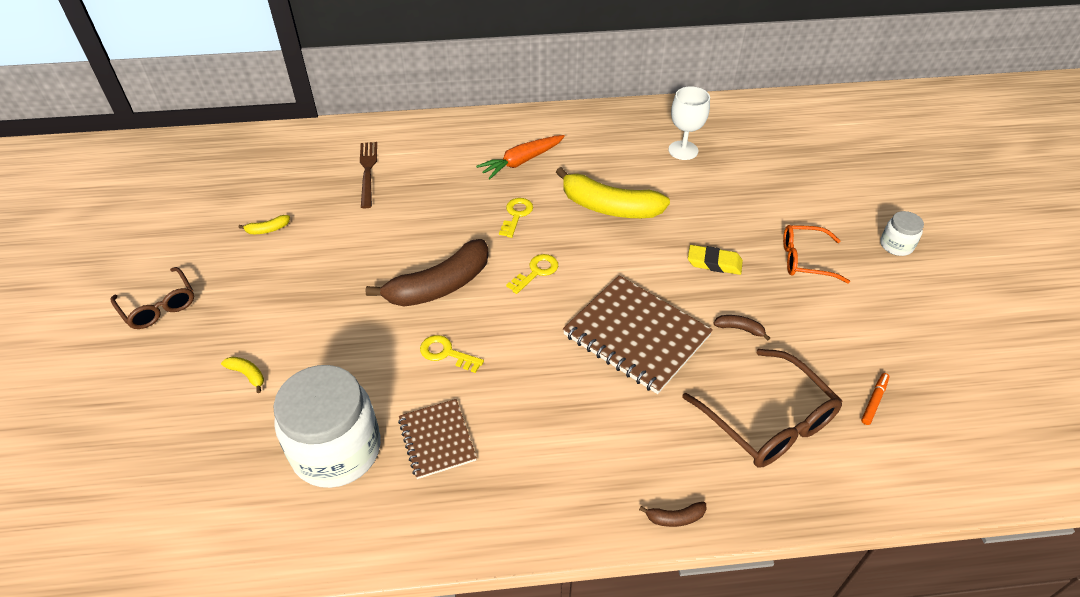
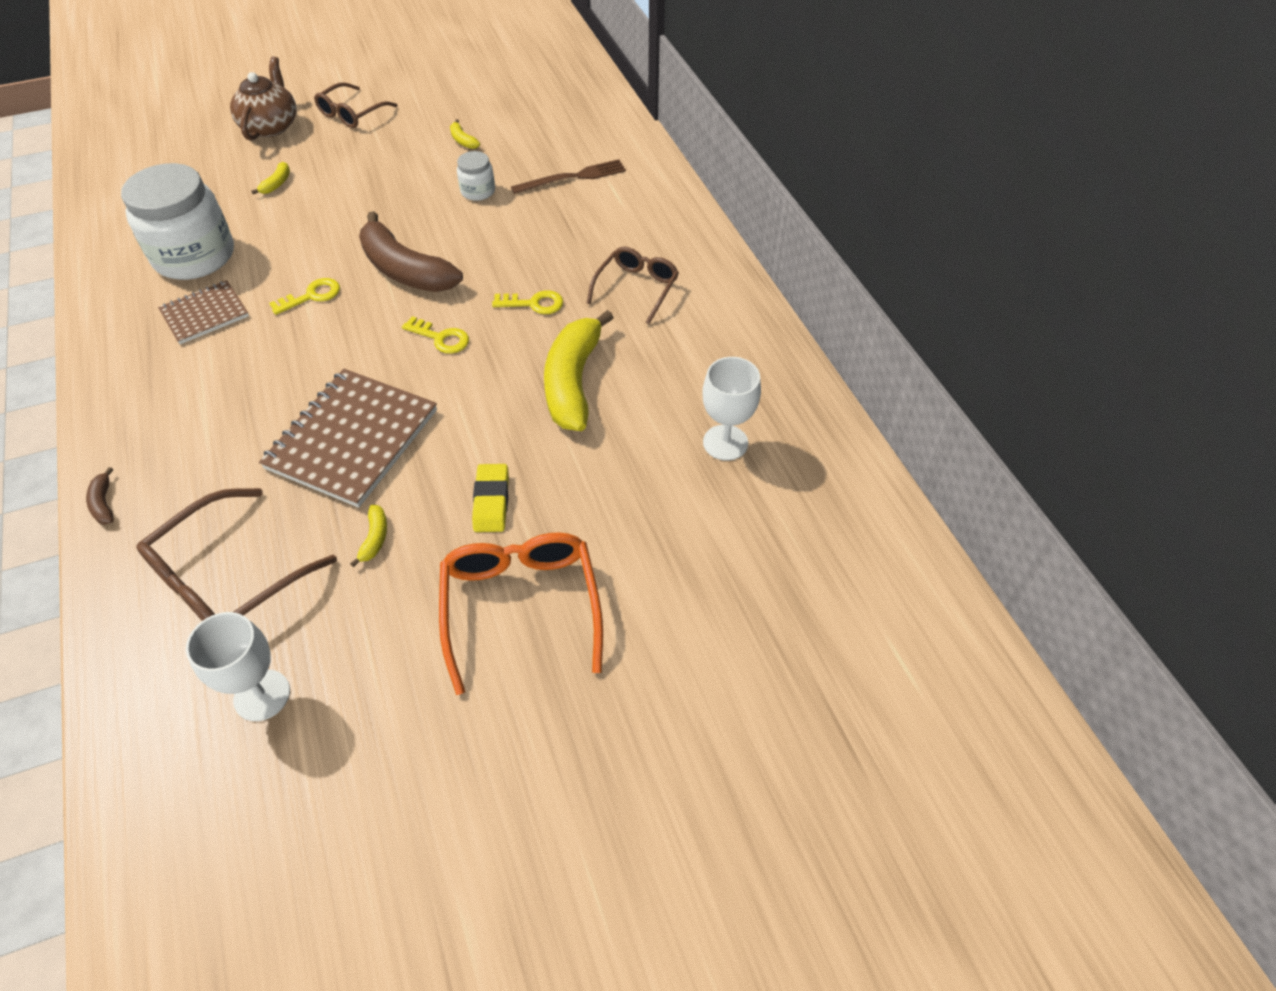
camera: 75 degrees right, 5 degrees up
yellow key [420,335,484,373] -> yellow key turned 45 degrees clockwise [269,278,340,315]
orange carrot [476,135,565,179] -> brown glasses [587,247,679,324]
brown banana [713,315,770,340] -> yellow banana [350,505,387,567]
orange glasses [783,225,850,284] -> orange glasses [439,532,603,695], size x1.54
orange marker [861,373,889,425] -> white goblet [186,612,290,721]
white jar [880,211,924,256] -> white jar moved to [457,151,495,201]
none -> brown teapot [230,56,296,141]

